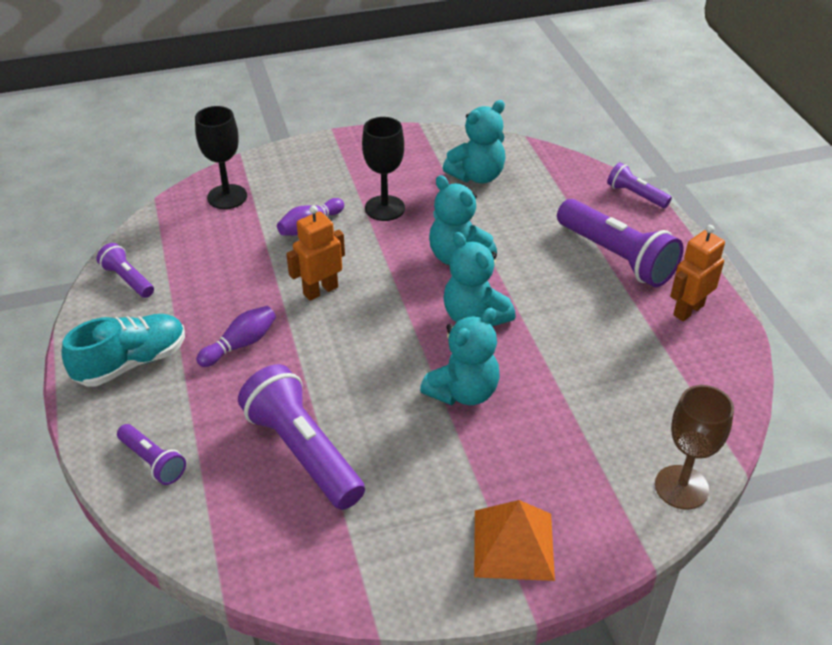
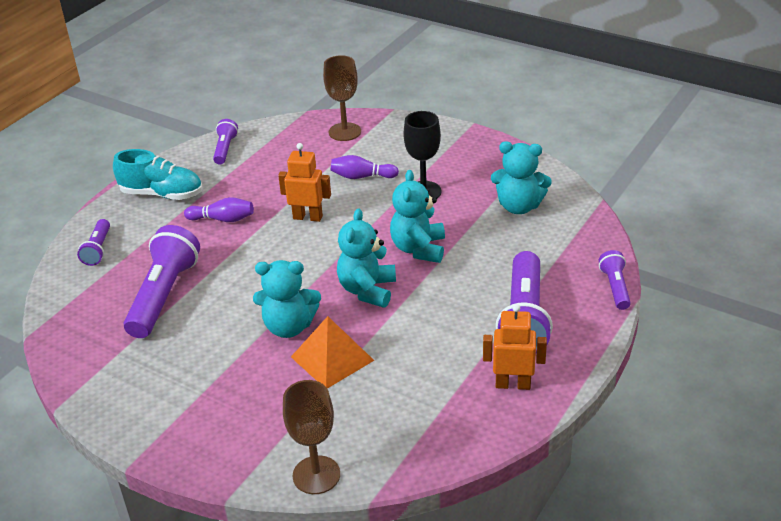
camera: 50 degrees right, 5 degrees down
black goblet [195,106,247,209] -> brown goblet [323,55,361,141]
orange pyramid [474,500,555,581] -> orange pyramid moved to [291,316,374,389]

